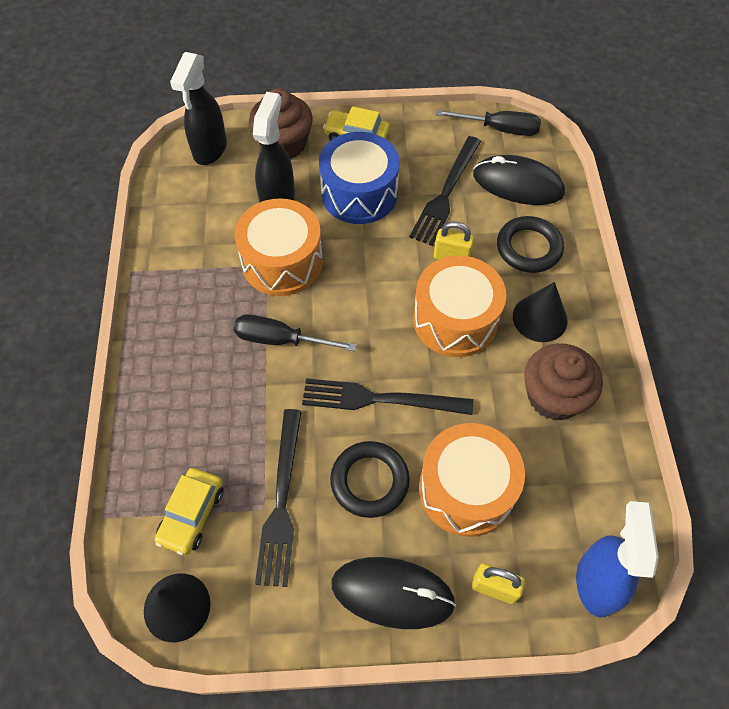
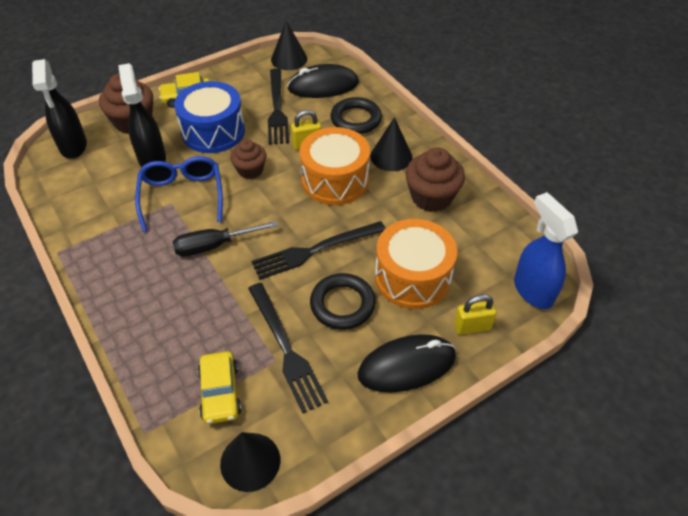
camera: 30 degrees left, 10 degrees down
orange drum [235,198,323,296] -> blue glasses [135,156,223,232]
black screwdriver [436,110,541,136] -> black cone [271,20,307,70]
none -> brown cupcake [230,139,266,179]

